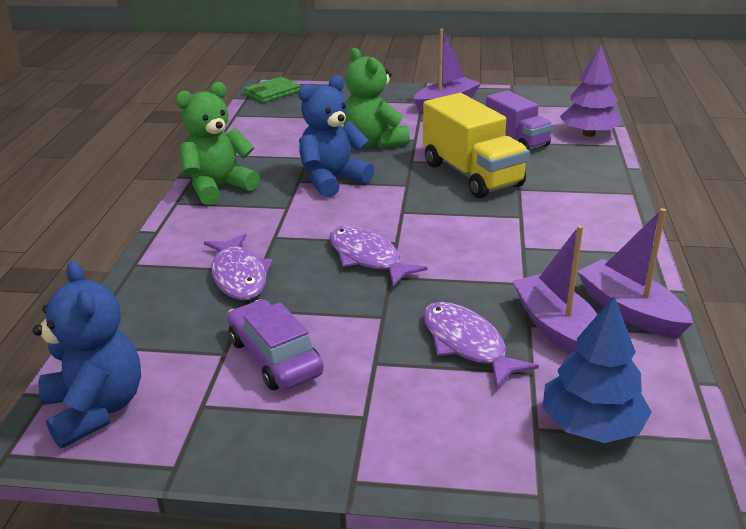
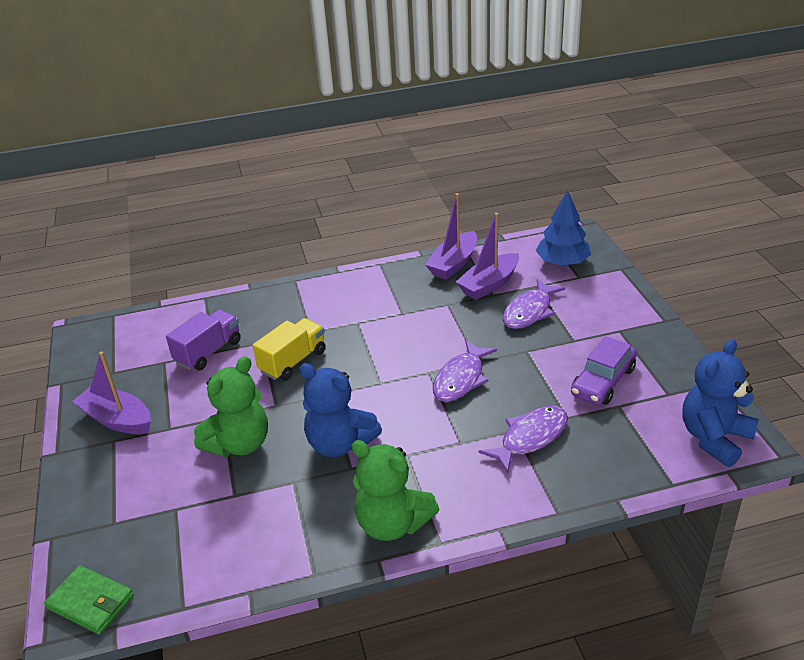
camera: 110 degrees left, 5 degrees up
yellow truck [423,93,529,198] -> yellow truck [253,318,326,381], size x0.66
purple tree [560,45,622,137] -> none

